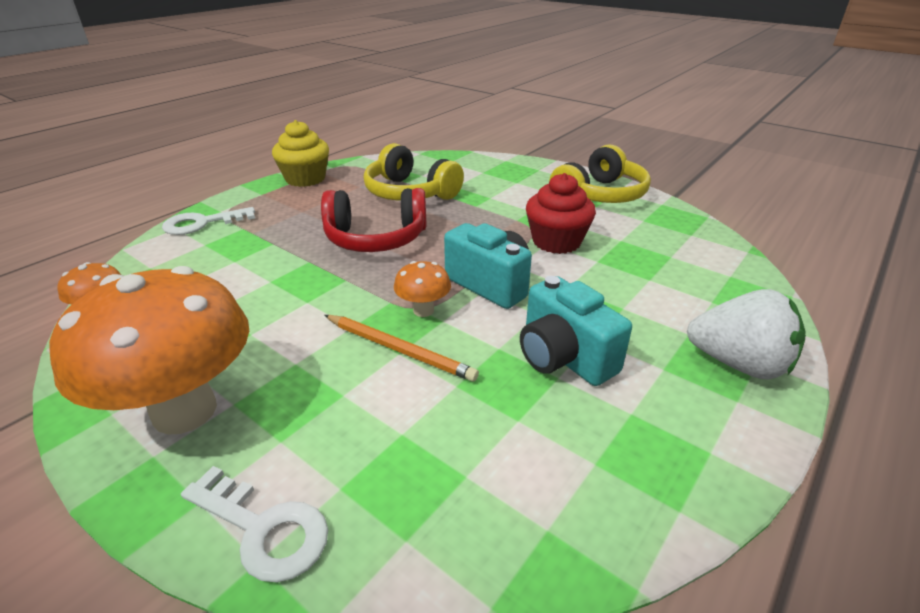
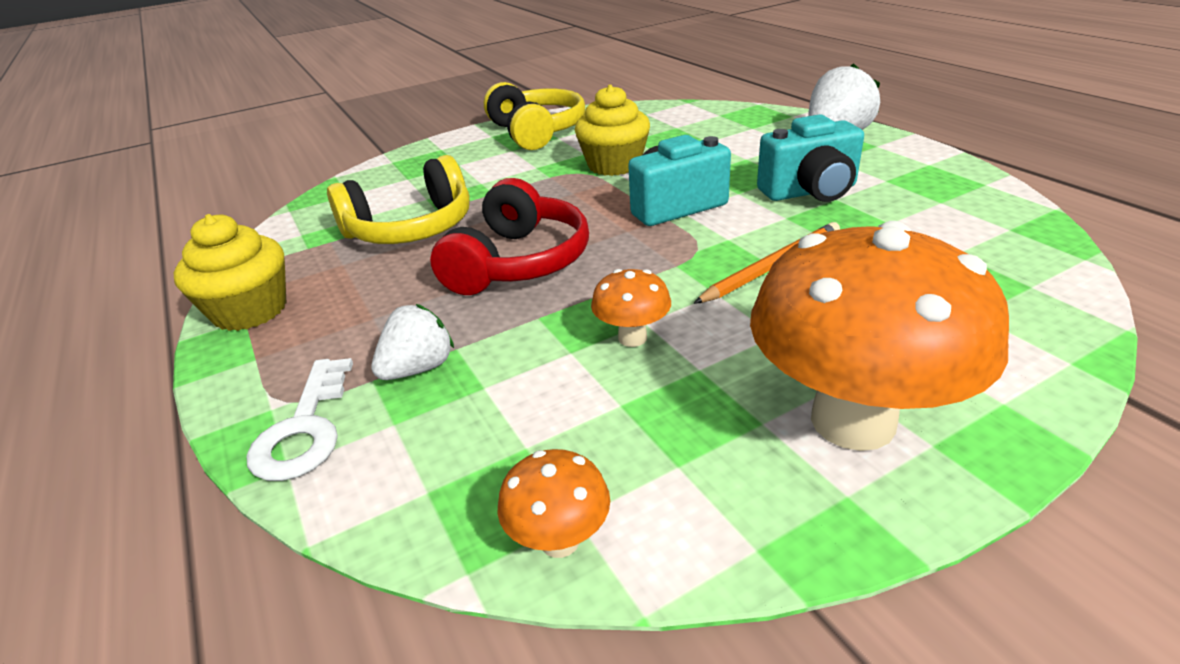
camera: 65 degrees left, 0 degrees up
white key [181,466,328,582] -> none
orange mushroom [394,261,451,317] -> orange mushroom moved to [591,269,671,347]
red cupcake [526,173,596,254] -> yellow cupcake [575,85,650,176]
none -> white strawberry [371,304,454,380]

